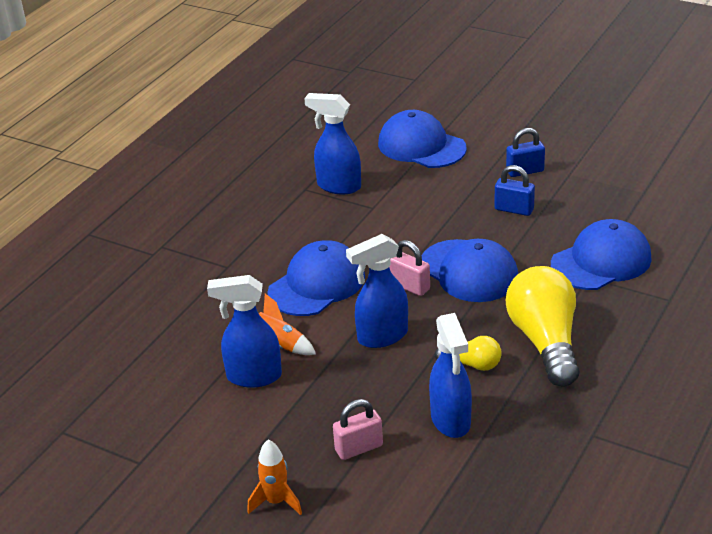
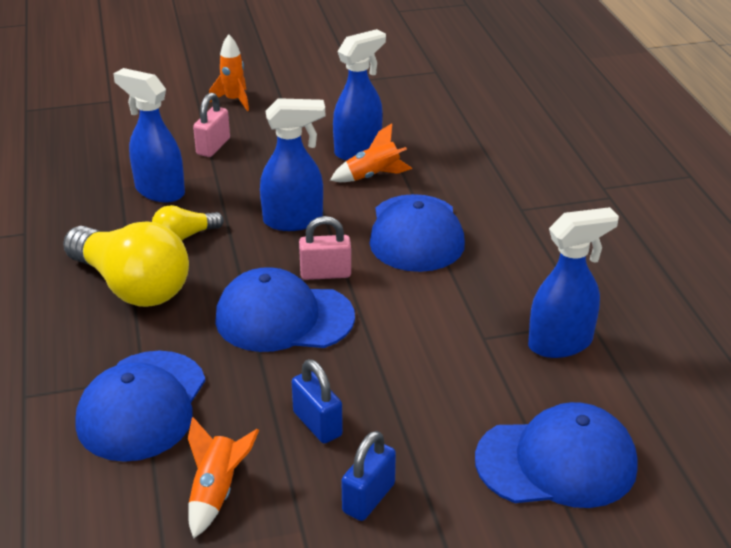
camera: 135 degrees right, 0 degrees up
blue spray bottle [346,234,408,348] -> blue spray bottle turned 60 degrees clockwise [260,98,325,231]
blue padlock [494,165,535,216] -> blue padlock turned 75 degrees clockwise [292,359,343,444]
none -> orange rocket [188,417,259,539]

